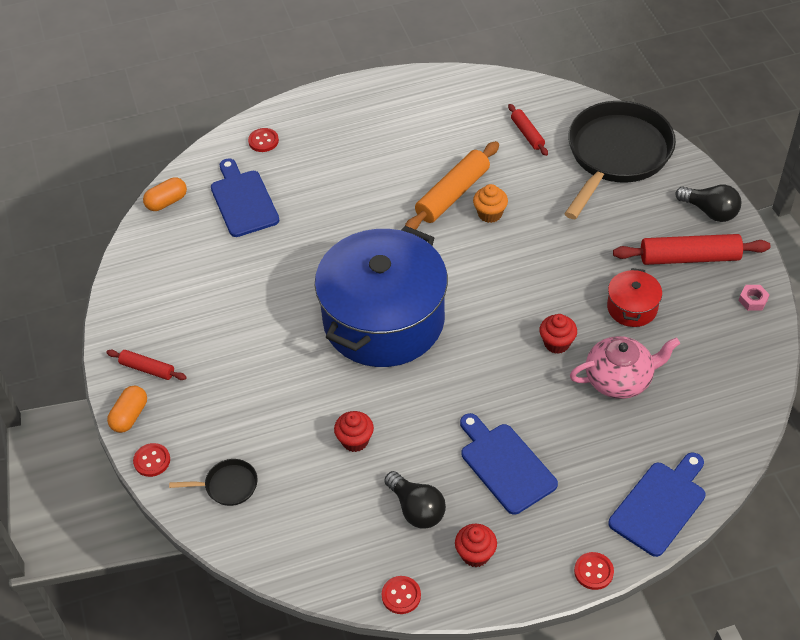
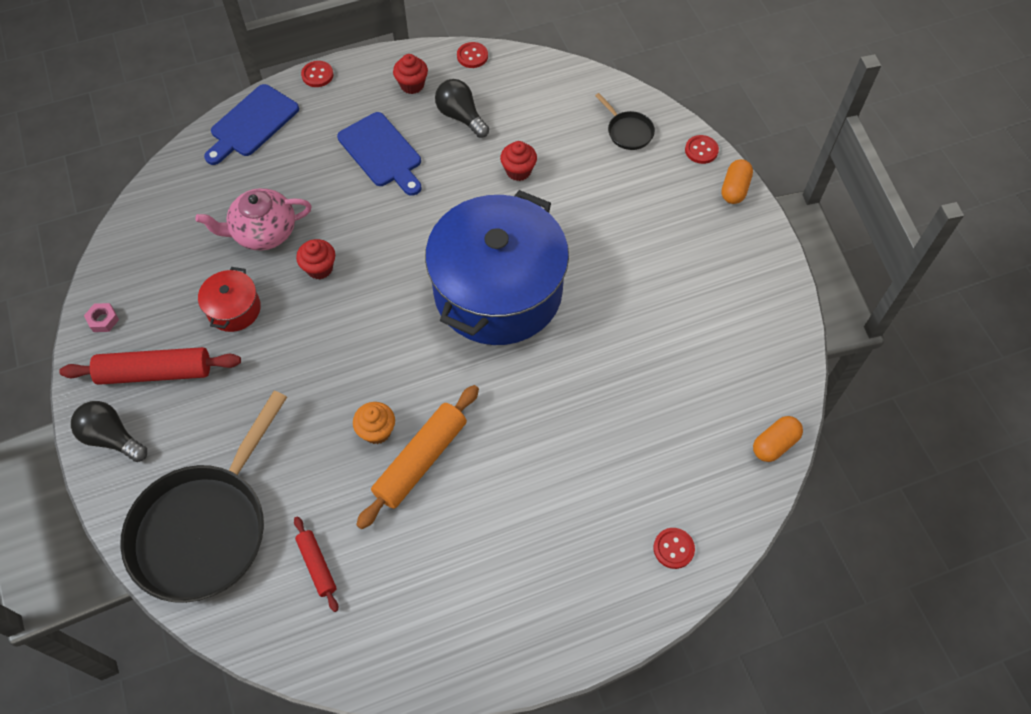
camera: 175 degrees right, 10 degrees up
red rolling pin [106,350,187,380] -> none
black pan [169,459,258,506] -> black pan turned 120 degrees counterclockwise [595,93,655,150]
blue cutting board [211,158,280,237] -> none

